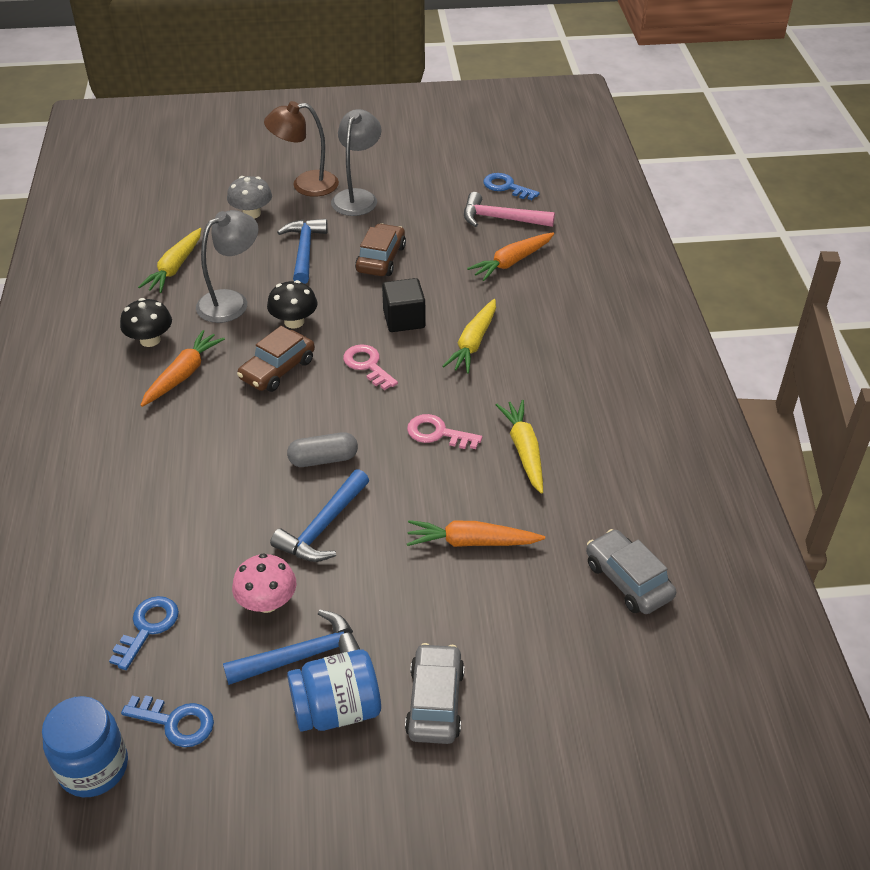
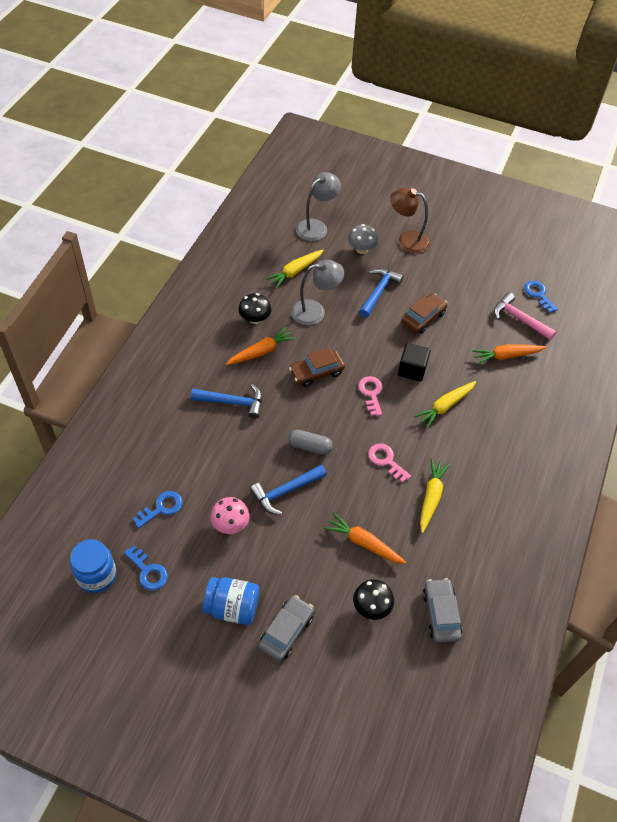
camera: 25 degrees right, 10 degrees up
blue hammer [223,609,360,685] -> blue hammer moved to [191,384,262,419]
black mushroom [267,280,317,328] -> black mushroom moved to [353,579,394,620]
grey lamp [331,109,381,216] -> grey lamp moved to [296,172,341,241]

